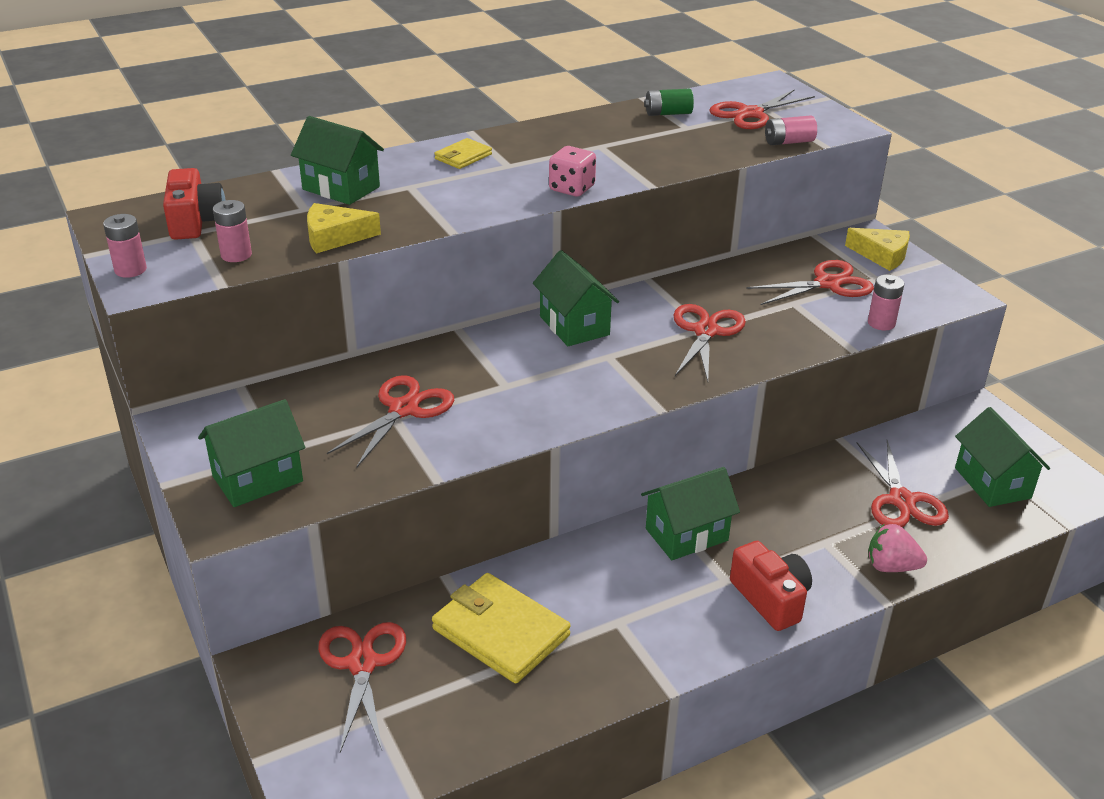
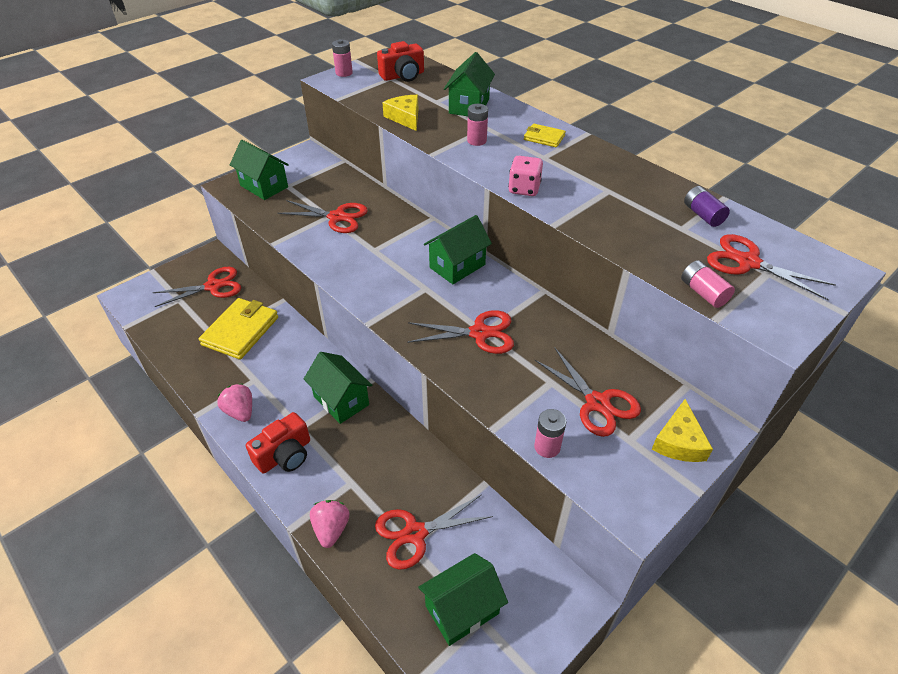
camera: 75 degrees right, 10 degrees up
pink battery [213,200,252,262] -> pink battery moved to [467,104,488,146]
green battery [644,89,694,116] -> purple battery [684,186,730,227]
none -> pink strawberry [218,384,252,422]

